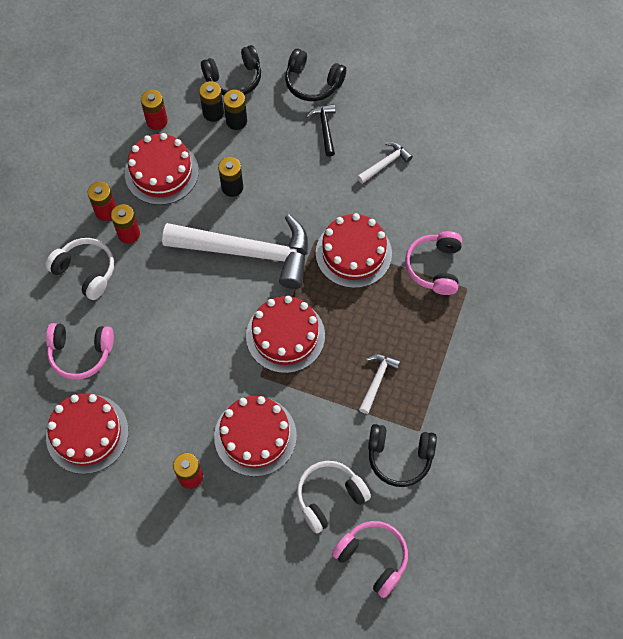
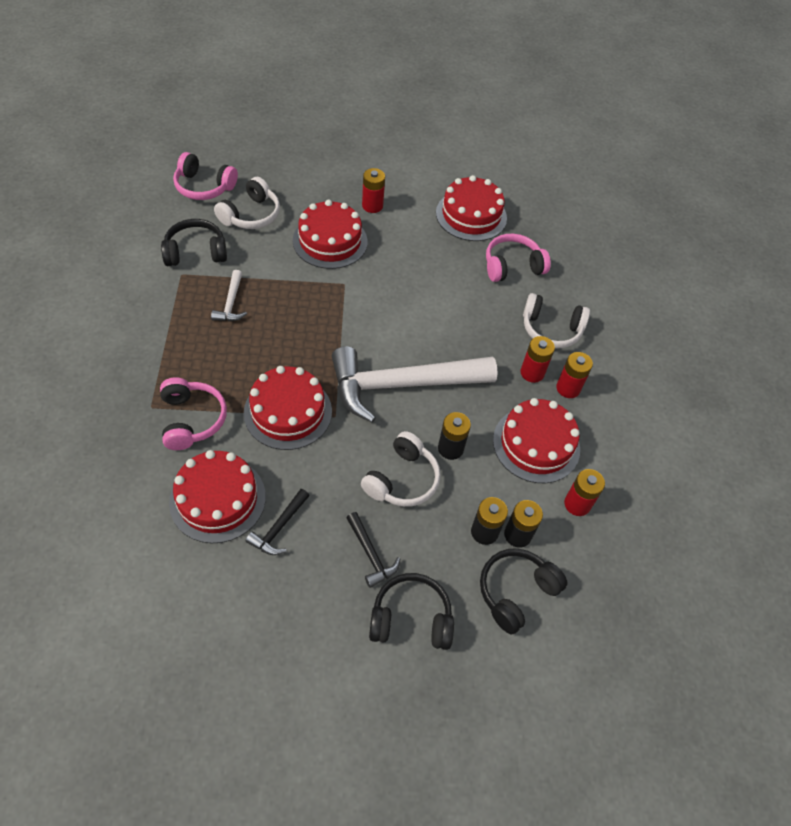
camera: 155 degrees right, 10 degrees down
red cake [246,296,325,373] -> red cake moved to [169,450,266,543]
white hammer [357,142,413,184] -> black hammer [246,489,310,555]
none -> white headphones [361,431,441,507]

